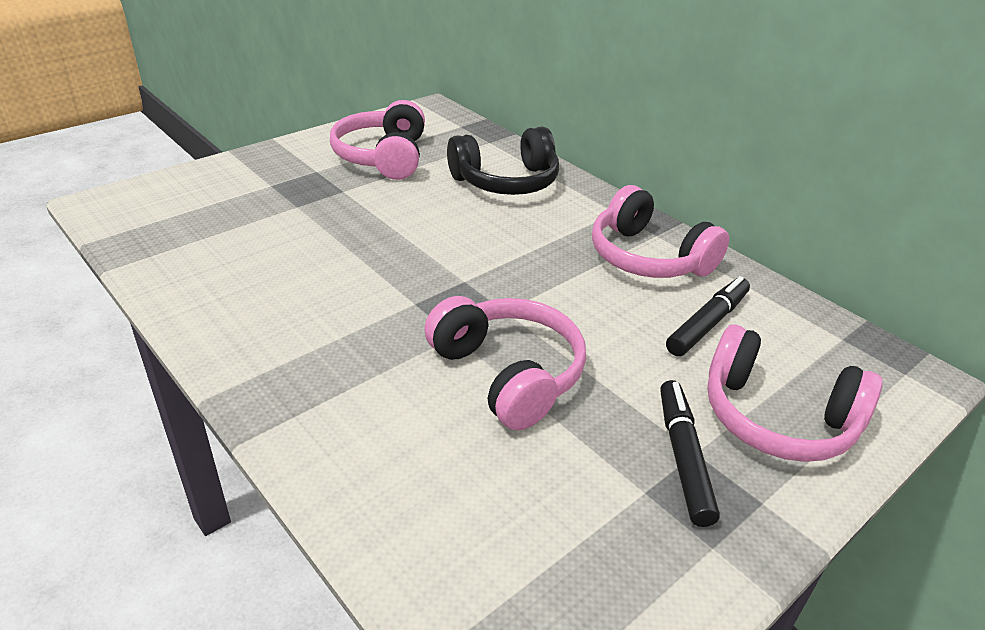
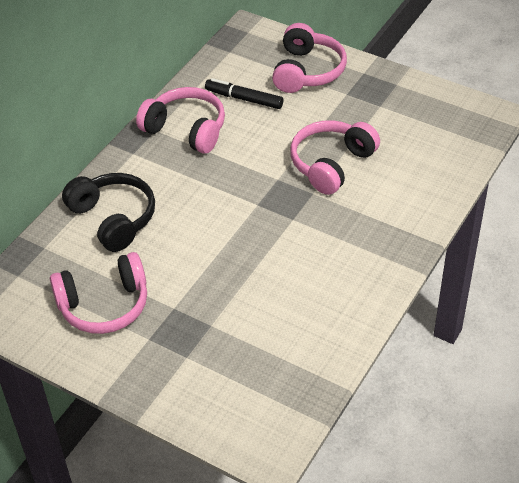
camera: 105 degrees left, 10 degrees up
pink headphones [592,185,729,278] -> pink headphones turned 90 degrees counterclockwise [136,87,225,154]
black marker [660,380,720,527] -> none

